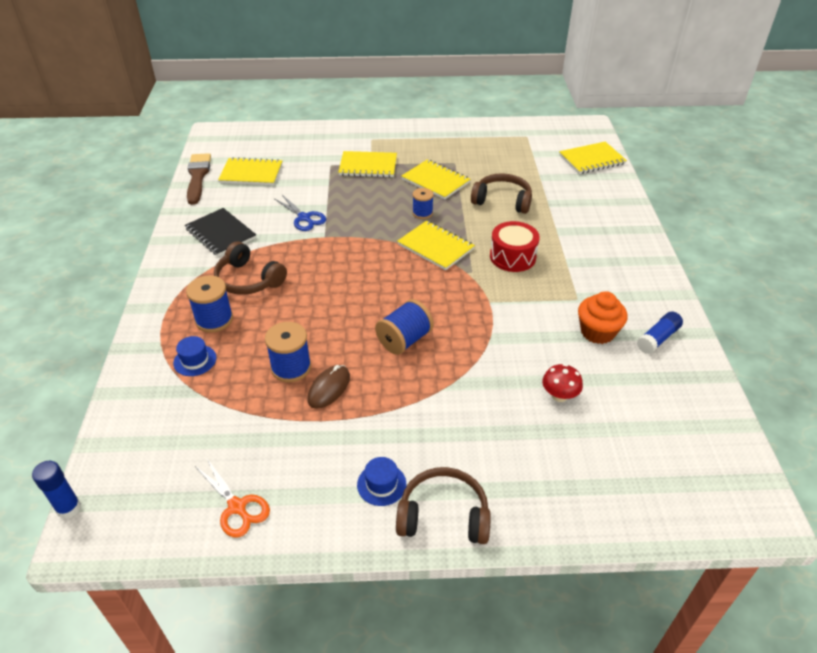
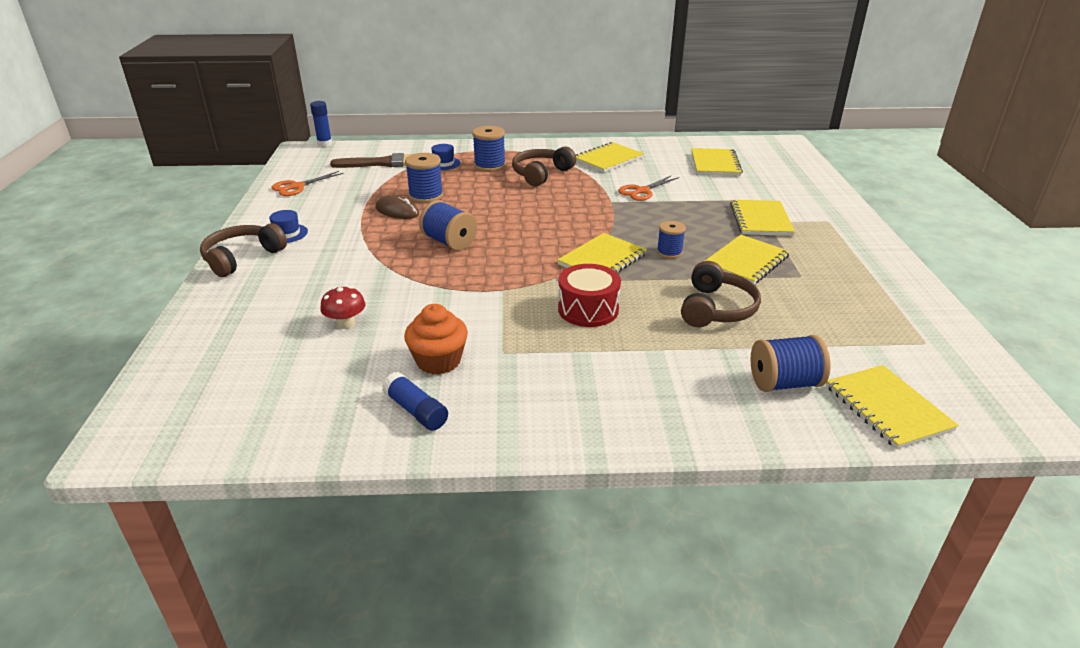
camera: 90 degrees right, 10 degrees down
black notebook [185,208,256,256] -> yellow notebook [576,142,644,173]
brown brush [187,153,211,205] -> brown brush moved to [330,153,412,168]
blue scissors [275,195,326,231] -> orange scissors [618,175,679,201]
brown headphones [396,467,491,544] -> brown headphones turned 150 degrees counterclockwise [200,223,287,277]
none -> blue spool [750,335,831,392]

